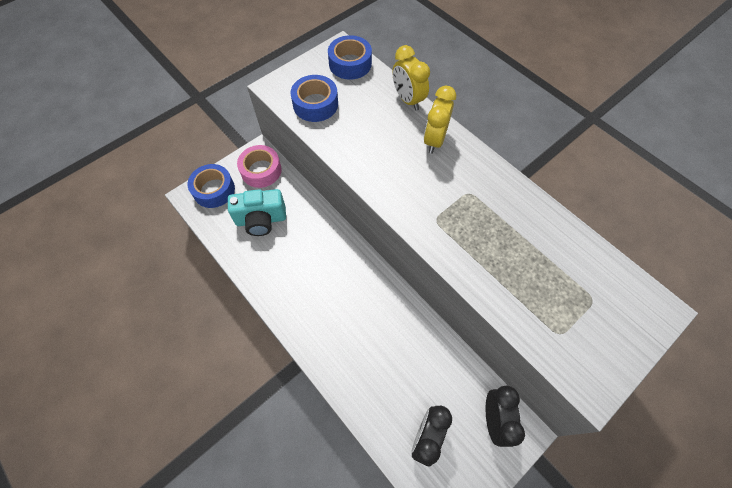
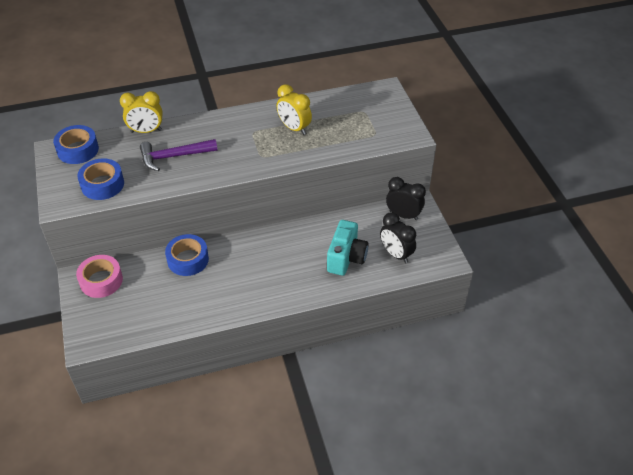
camera: 65 degrees left, 15 degrees down
blue tape [188,164,235,208] -> blue tape moved to [165,234,209,276]
turquoise camera [228,189,286,236] -> turquoise camera moved to [327,220,369,276]
yellow clock [424,85,456,154] -> yellow clock moved to [277,84,312,135]
none -> purple hammer [140,139,218,171]

